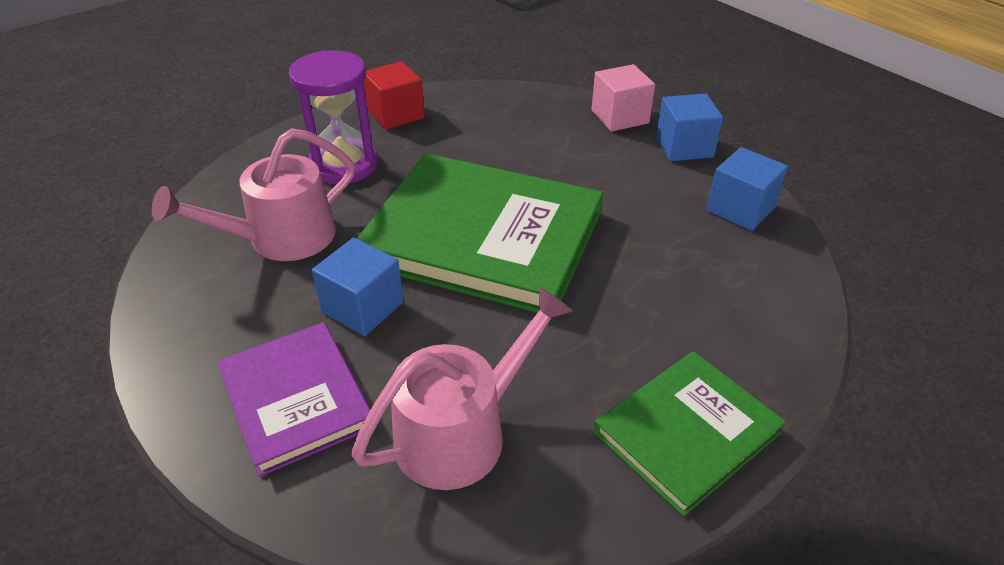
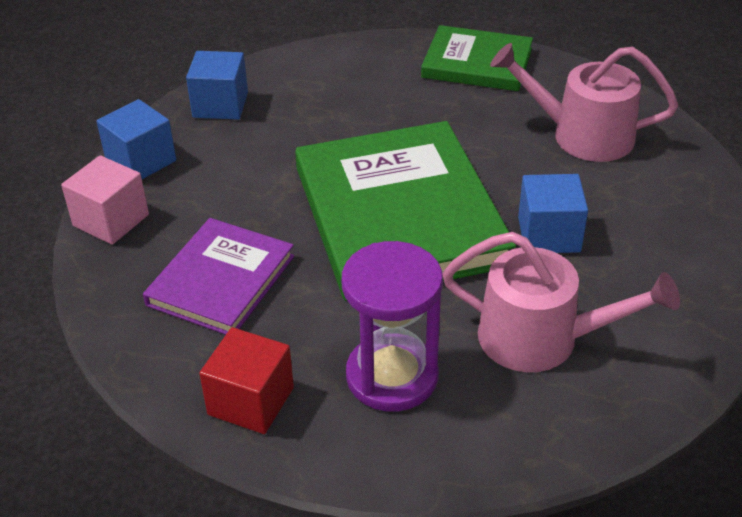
camera: 125 degrees left, 0 degrees up
purple book [217,322,370,477] -> purple book moved to [143,218,294,335]

